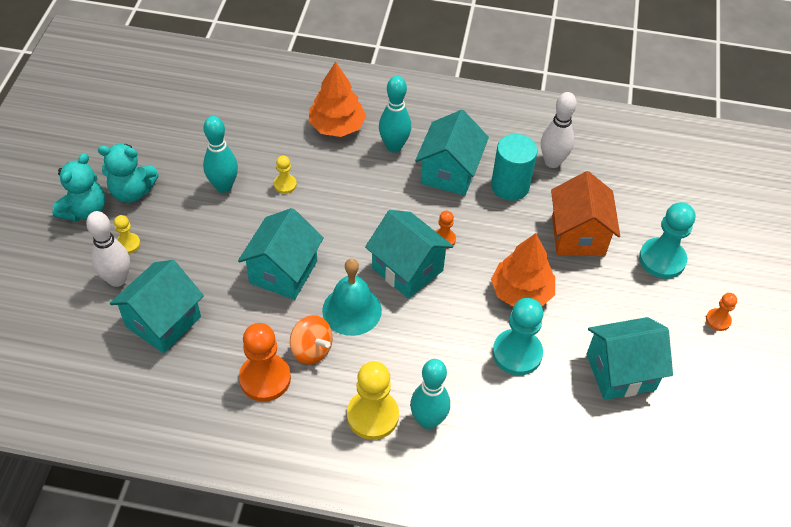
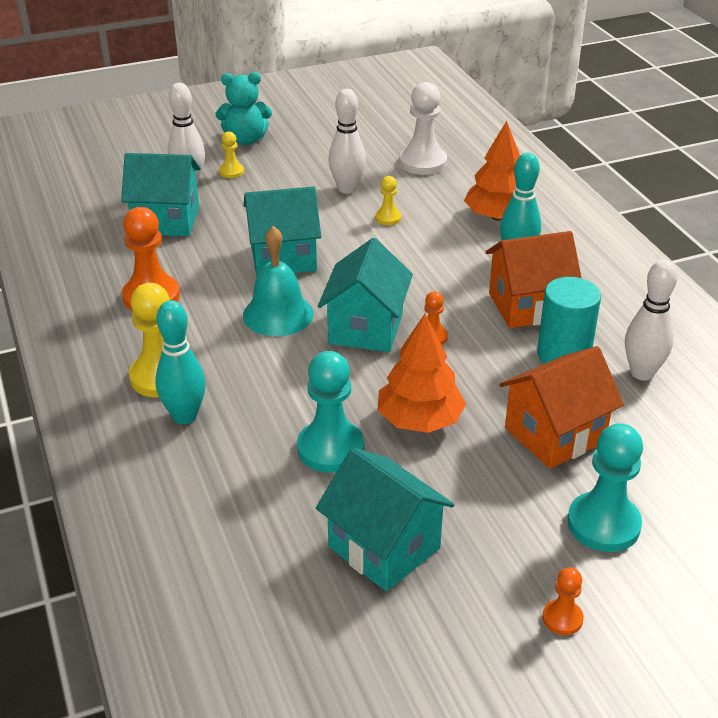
camera: 60 degrees right, 15 degrees down
turquoise teddy bear [98,144,159,203] -> none
turquoise bowling pin [203,116,238,193] -> white bowling pin [328,89,366,194]
orange spinning top [290,315,333,365] -> none
turquoise house [415,110,489,196] -> orange house [486,231,582,328]
none -> white pawn [399,82,447,175]

